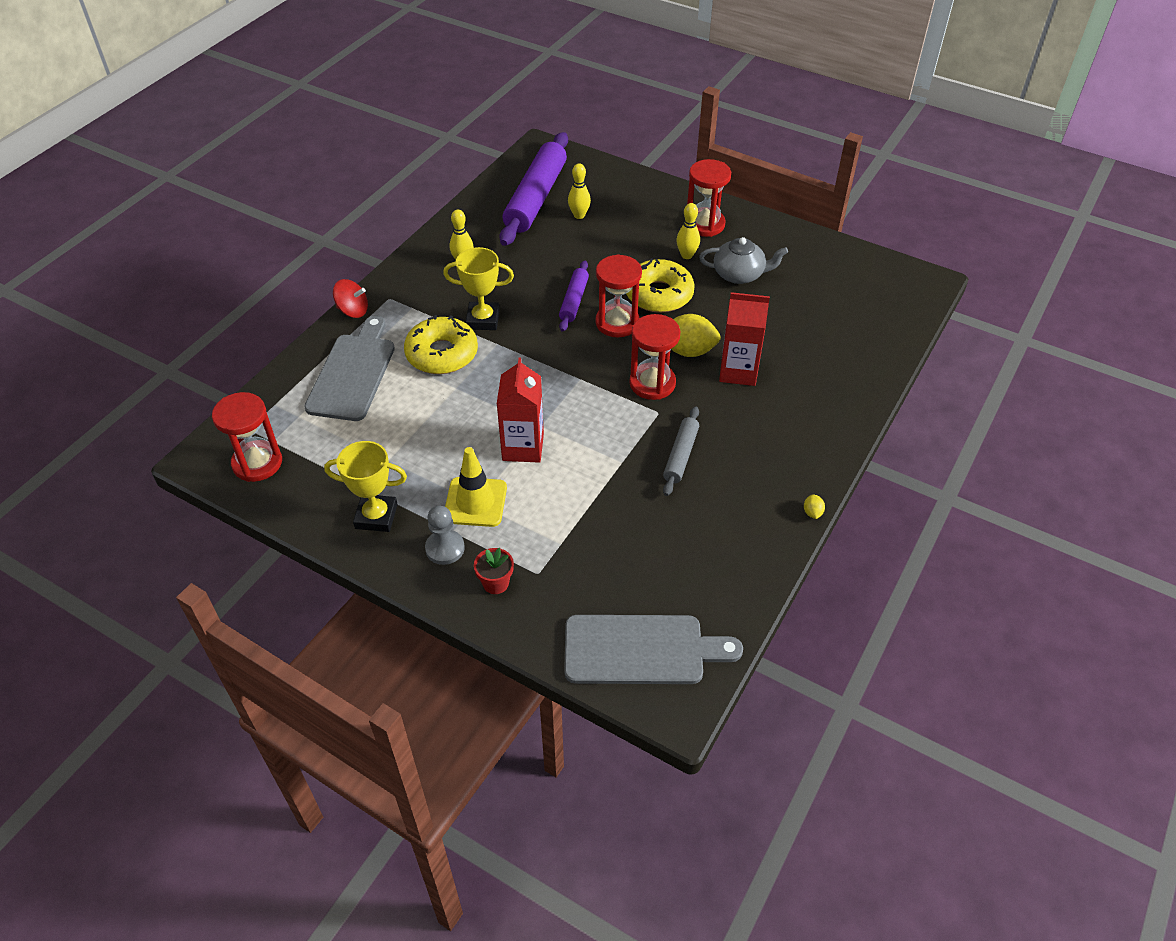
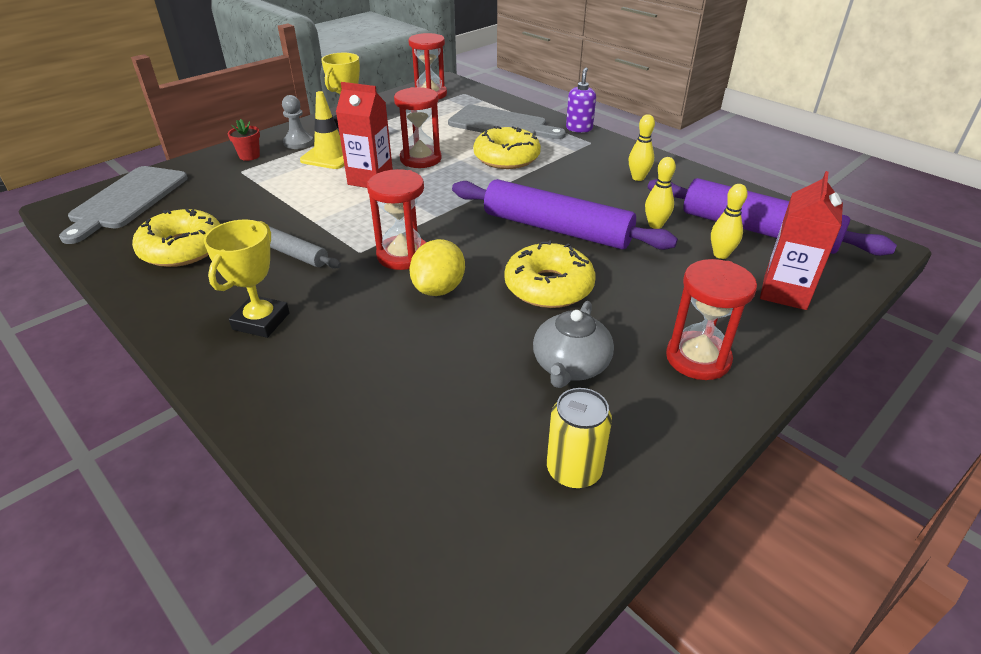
camera: 105 degrees right, 10 degrees down
red spinning top [333,279,368,318] -> purple soap dispenser [566,67,596,133]
yellow trophy [443,247,514,330] -> yellow trophy moved to [204,220,290,338]
purple rolling pin [559,260,589,332] -> purple rolling pin [452,179,678,250], size x1.97
red hourglass [595,254,642,337] -> red hourglass moved to [394,87,442,168]
yellow bowling pin [676,203,700,259] -> yellow bowling pin moved to [645,157,676,229]
red carton [719,292,770,386] -> red carton moved to [760,171,843,310]
yellow lemon [804,494,825,519] -> none
none -> yellow donut [132,209,220,267]
none -> yellow can [547,388,612,489]

